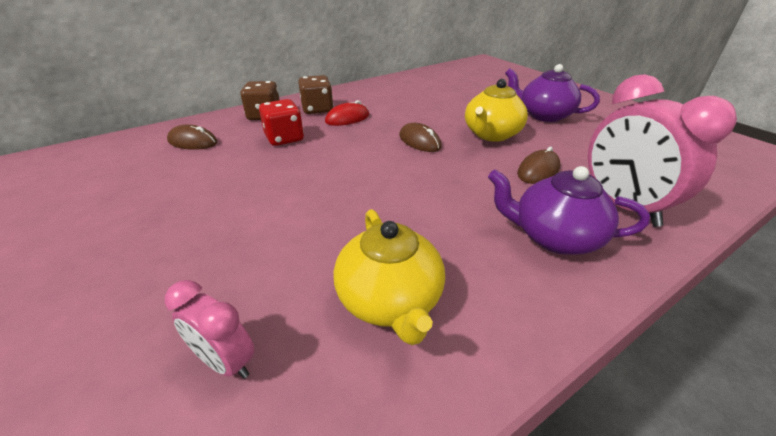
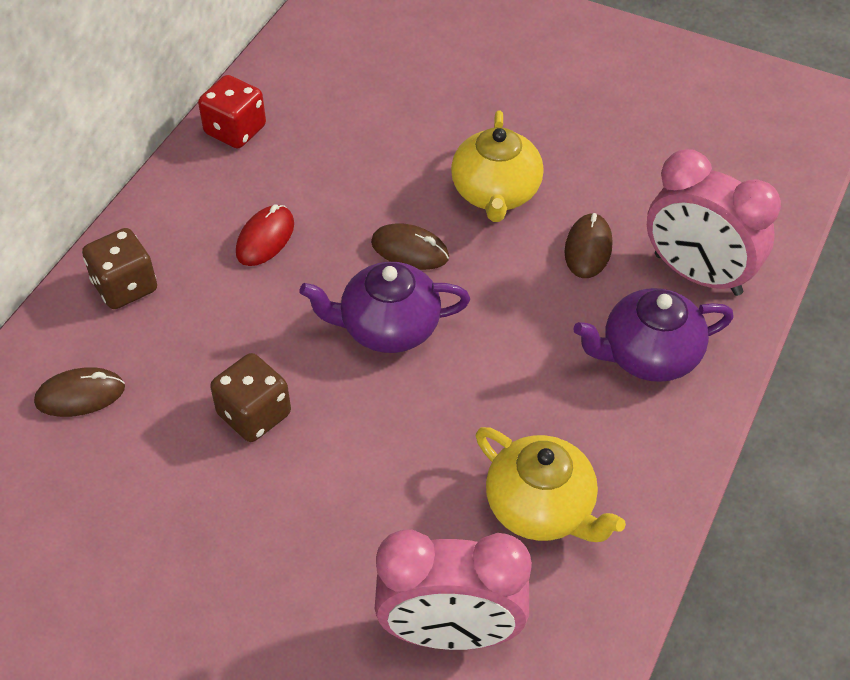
camera: 30 degrees left, 15 degrees up
pink clock [165,280,255,379] -> pink clock [375,529,532,650], size x1.91
red dice [259,99,304,146] -> red dice moved to [198,75,266,148]
brown dice [298,75,333,114] -> brown dice moved to [210,353,291,442]
purple teapot [505,64,600,122] -> purple teapot moved to [300,262,470,353]

